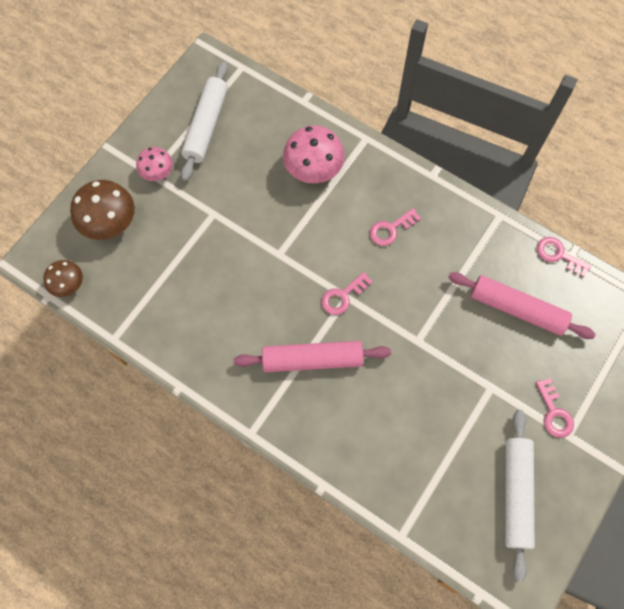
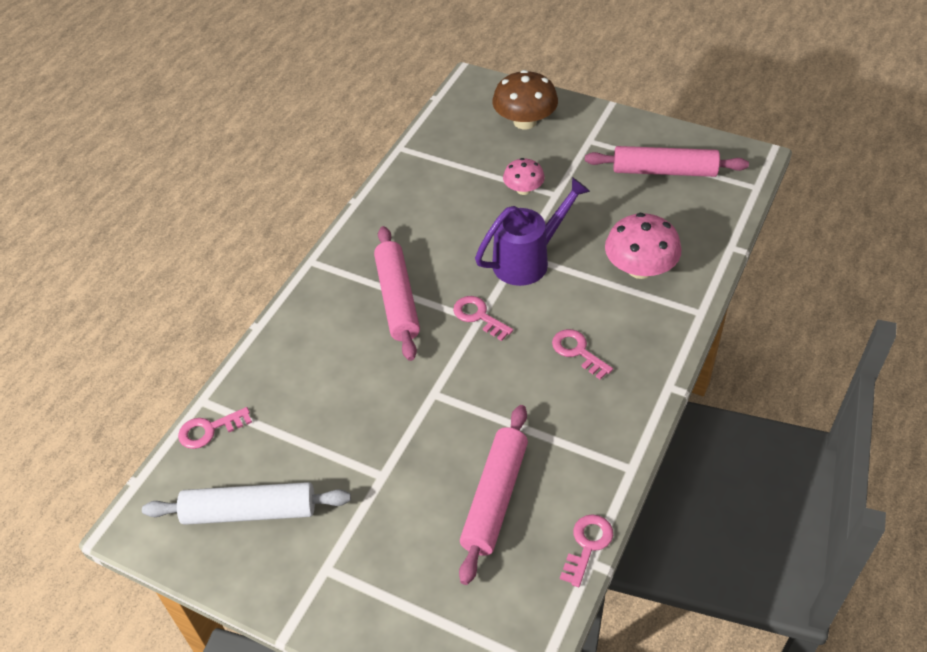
camera: 85 degrees right, 20 degrees down
brown mushroom [43,260,83,297] -> none
pink mushroom [136,147,173,181] -> pink mushroom moved to [503,158,545,195]
white rolling pin [181,62,228,181] -> pink rolling pin [585,146,749,177]
pink key [536,378,574,438] -> pink key moved to [178,407,252,449]
none -> purple watering can [475,177,590,286]

